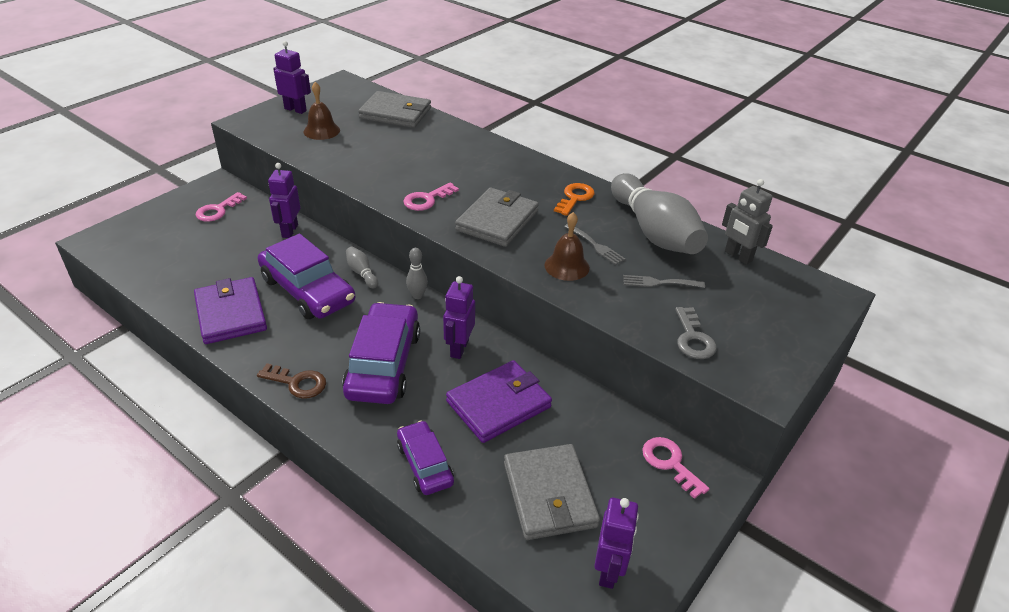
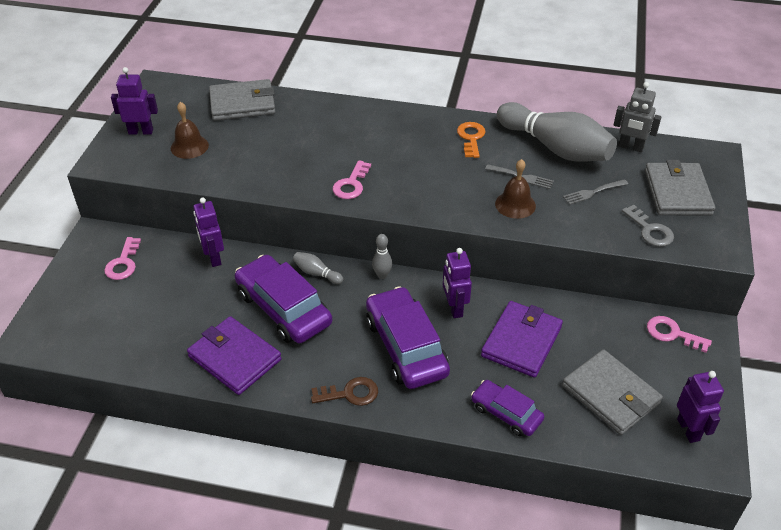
camera: 25 degrees left, 5 degrees up
purple car [258,234,355,319] -> purple car turned 150 degrees counterclockwise [235,255,332,343]
grey wallet [455,188,539,247] -> grey wallet moved to [645,160,715,216]

